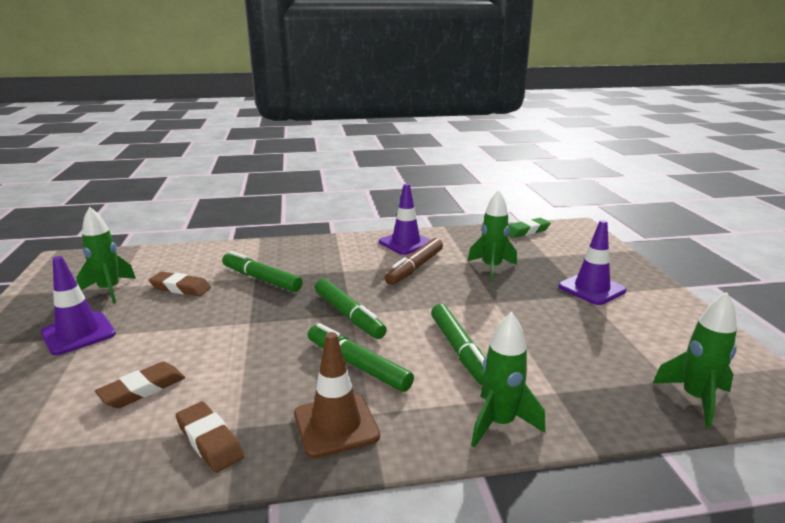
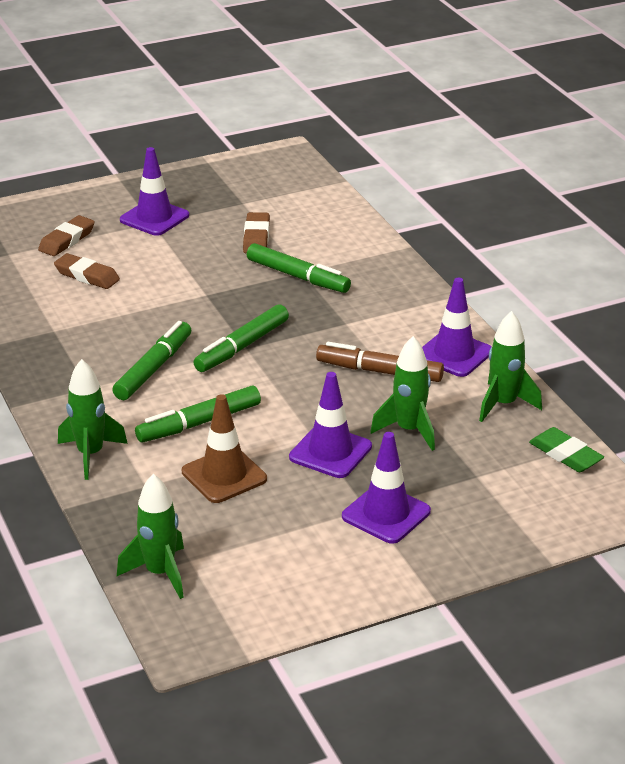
camera: 75 degrees right, 10 degrees up
green rocket [76,207,136,304] -> green rocket moved to [479,311,542,422]
brown eraser [176,401,244,473] -> brown eraser moved to [38,215,95,256]
green marker [222,251,303,292] -> green marker turned 105 degrees clockwise [247,243,351,293]
brown traffic cone [294,332,380,458] -> brown traffic cone moved to [182,394,267,503]
none -> purple traffic cone [289,372,372,478]

